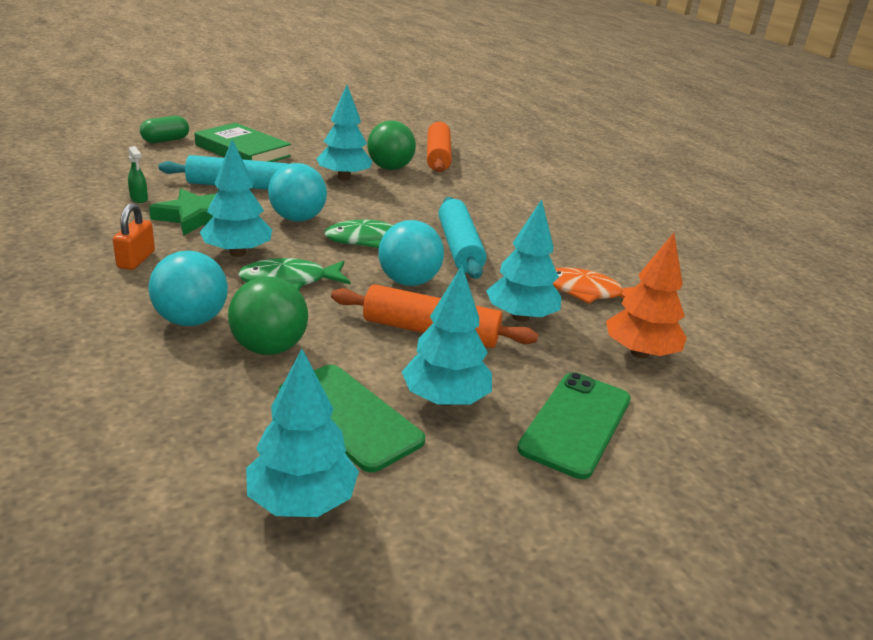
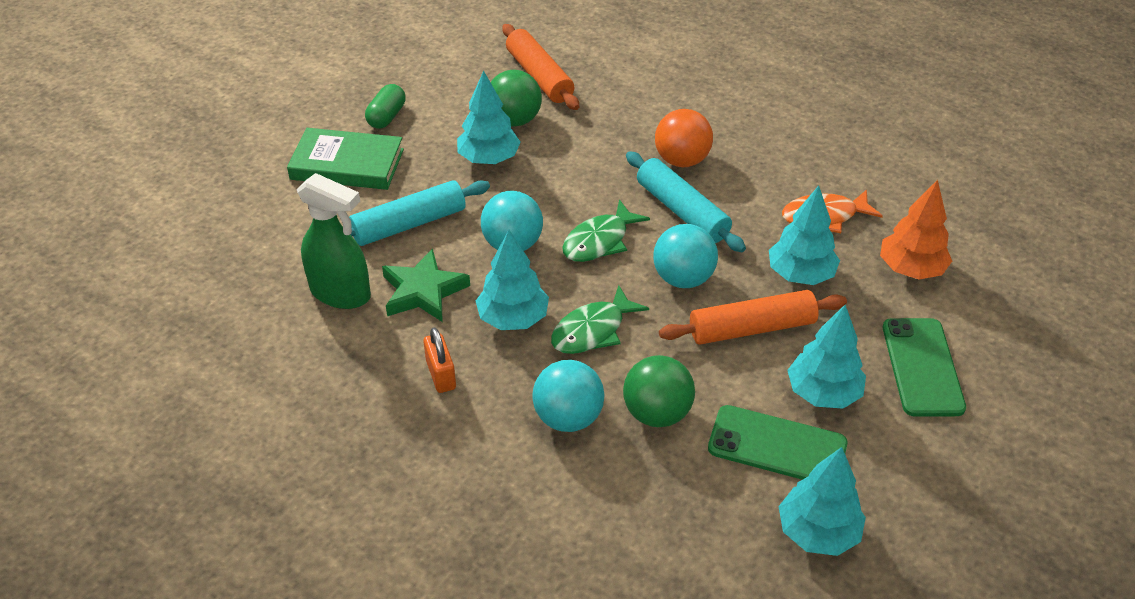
camera: 25 degrees left, 15 degrees up
green spray bottle [128,146,148,203] -> green spray bottle [296,173,371,309], size x2.42
green capsule [140,116,189,143] -> green capsule moved to [365,84,406,129]
none -> orange ball [655,109,713,167]

